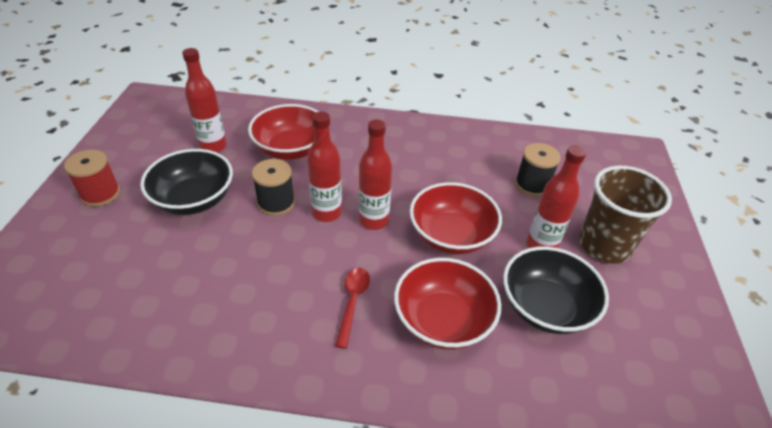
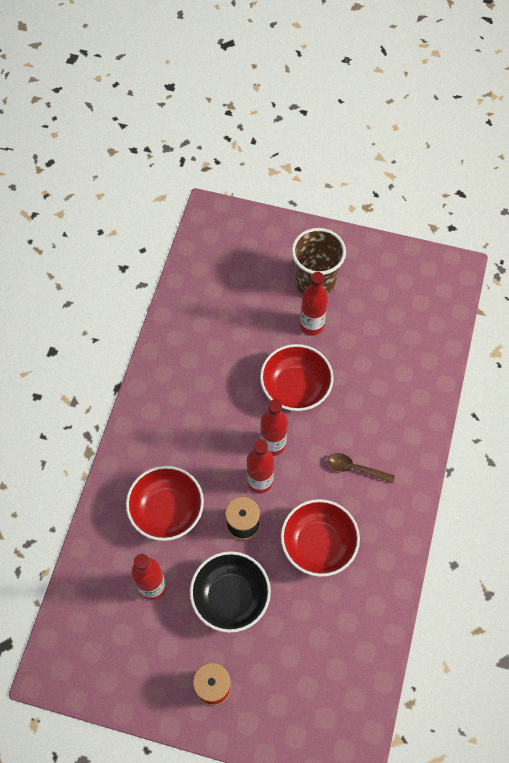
camera: 80 degrees left, 20 degrees up
red spoon [335,268,370,349] -> brown spoon [327,453,395,483]
red bowl [394,258,501,350] -> red bowl moved to [281,499,360,577]
black bowl [503,246,609,334] -> none
black spool [515,143,561,197] -> none

